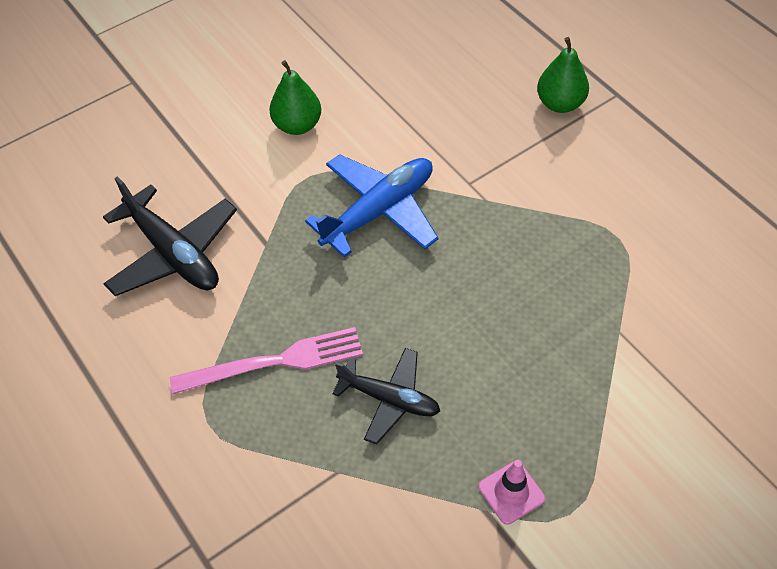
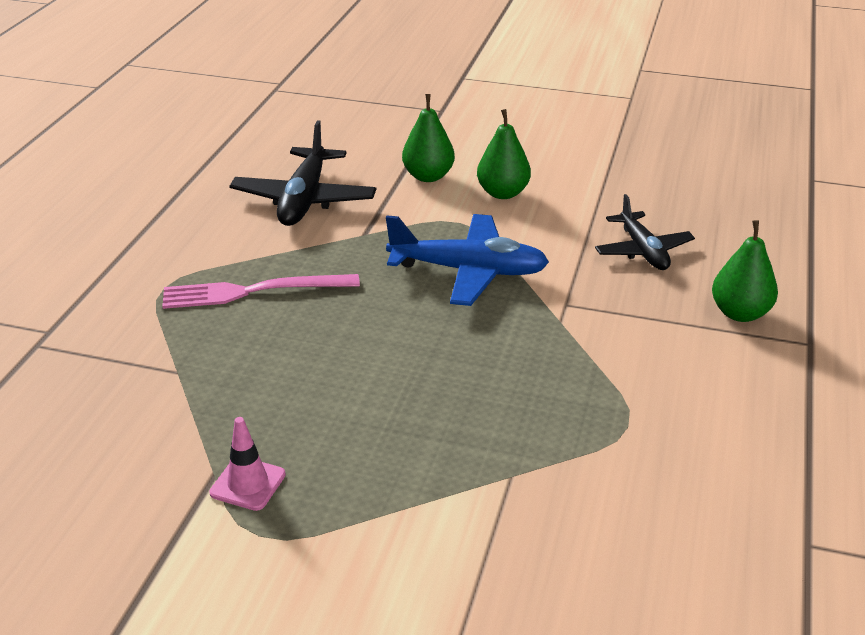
camera: 50 degrees right, 20 degrees down
pink fork [170,327,363,394] -> pink fork turned 135 degrees clockwise [162,274,360,309]
black plane [332,348,440,445] -> black plane moved to [595,194,695,270]
none -> green pear [402,94,455,182]

